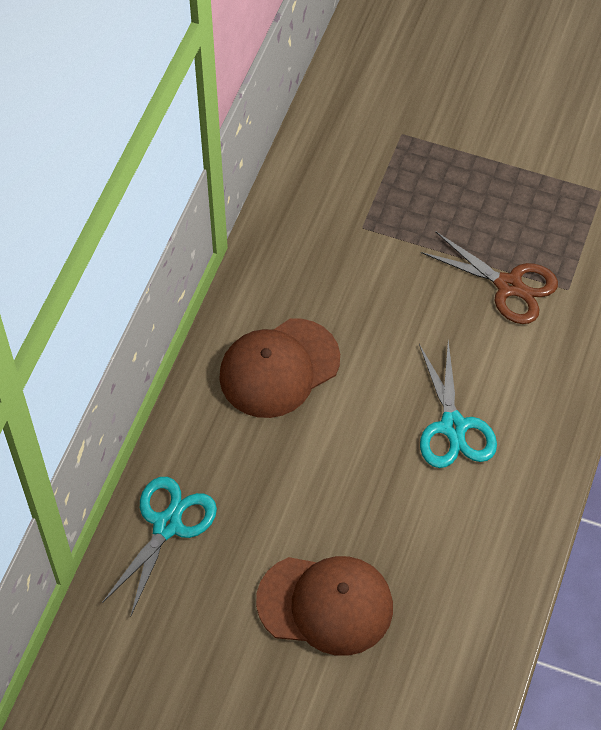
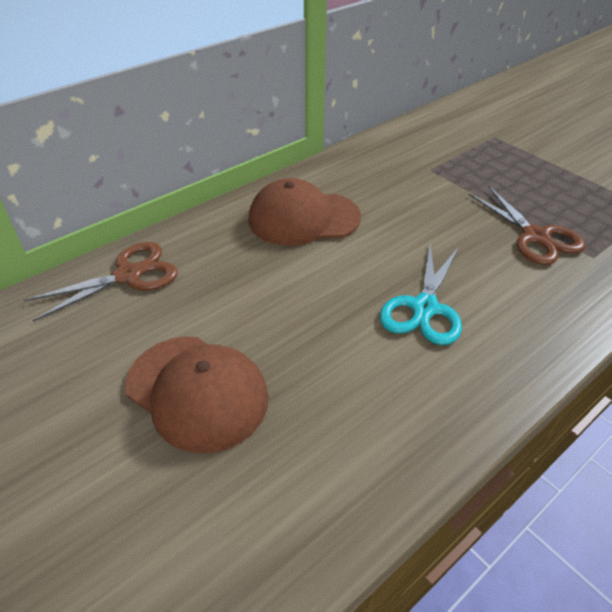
camera: 30 degrees right, 15 degrees down
turquoise scissors [102,477,217,617] -> brown scissors [24,242,178,322]

